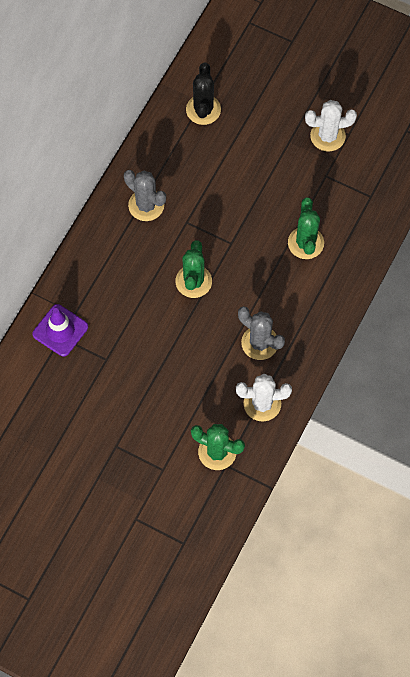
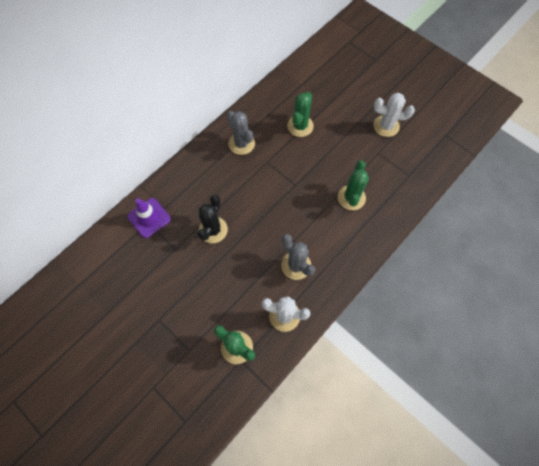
camera: 15 degrees right, 0 degrees up
green cactus [175,240,212,298] -> green cactus moved to [287,92,314,137]
black cactus [186,63,221,125] -> black cactus moved to [198,194,228,243]

